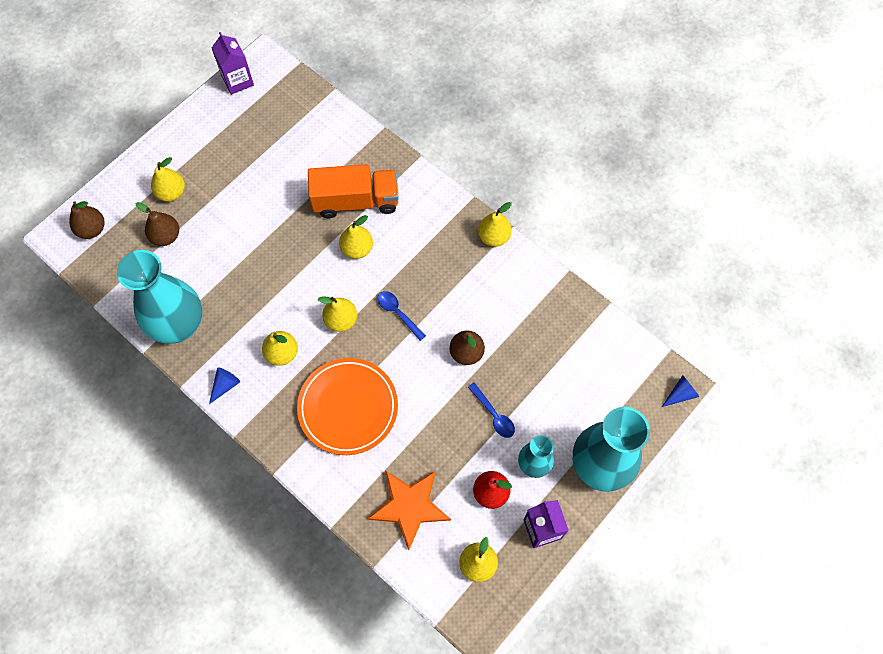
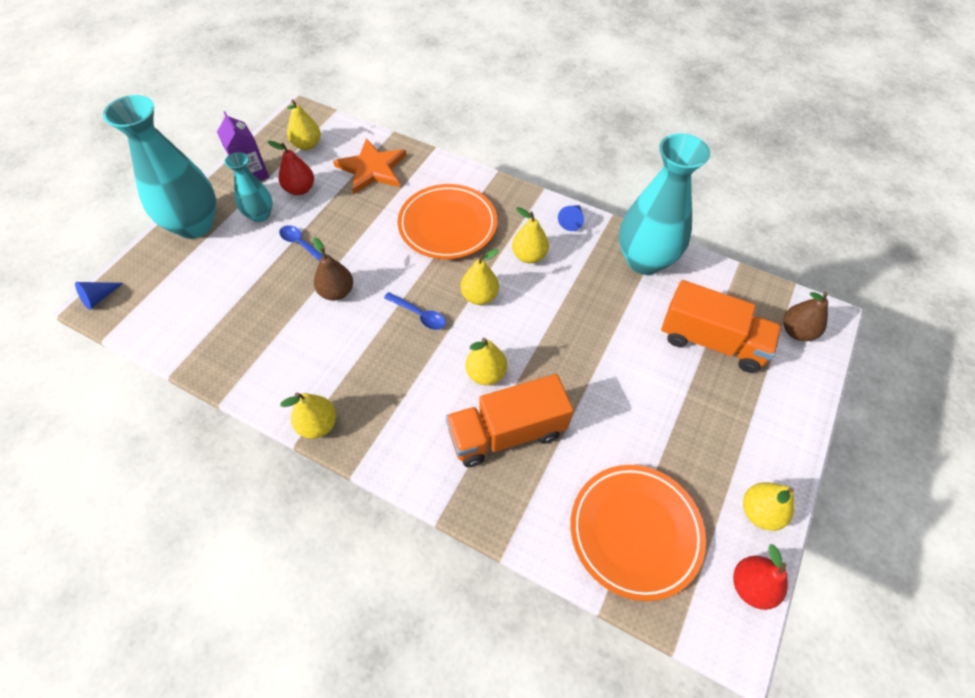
camera: 165 degrees right, 10 degrees down
brown pear [136,202,179,246] -> orange truck [661,280,782,373]
yellow pear [151,157,185,202] -> yellow pear moved to [743,482,794,531]
purple carton [212,32,254,95] -> red pear [733,544,788,610]
none -> orange plate [570,465,706,601]

